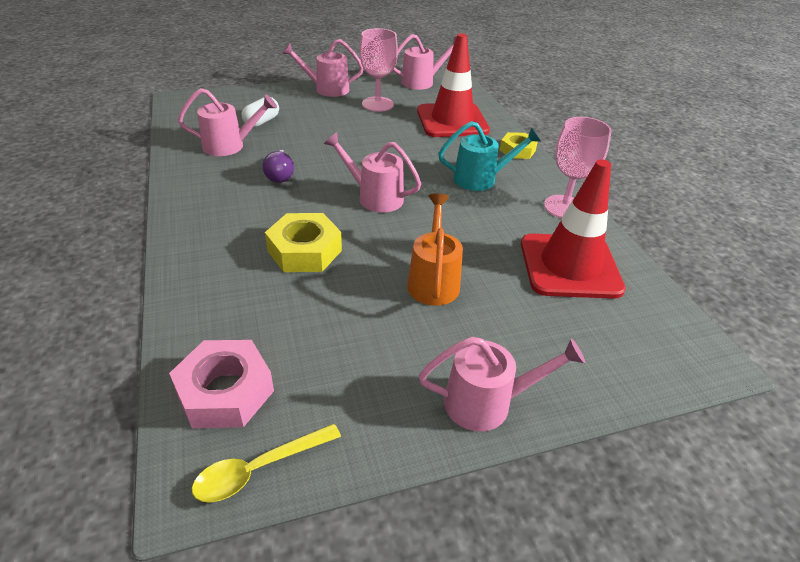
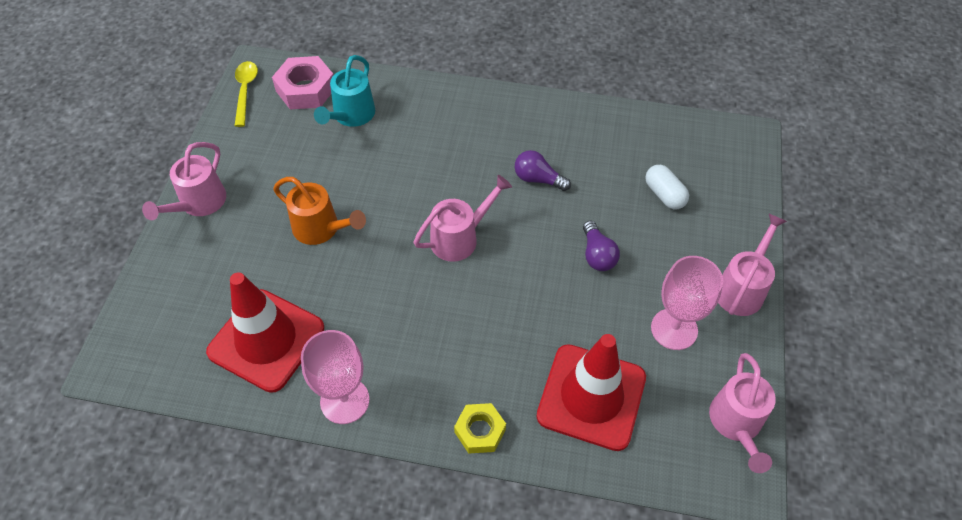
camera: 120 degrees right, 15 degrees up
pink watering can [178,88,277,156] -> none
yellow nut [265,213,342,272] -> none
turquoise watering can [438,121,541,191] -> turquoise watering can moved to [314,55,375,127]
none -> purple light bulb [583,221,620,271]

